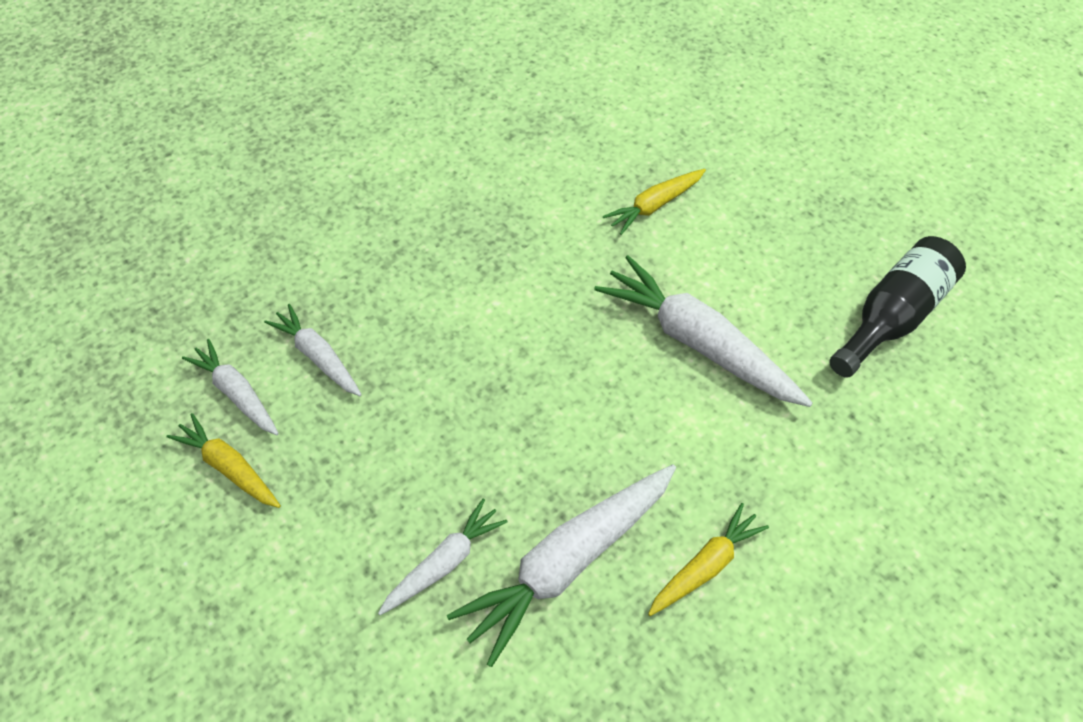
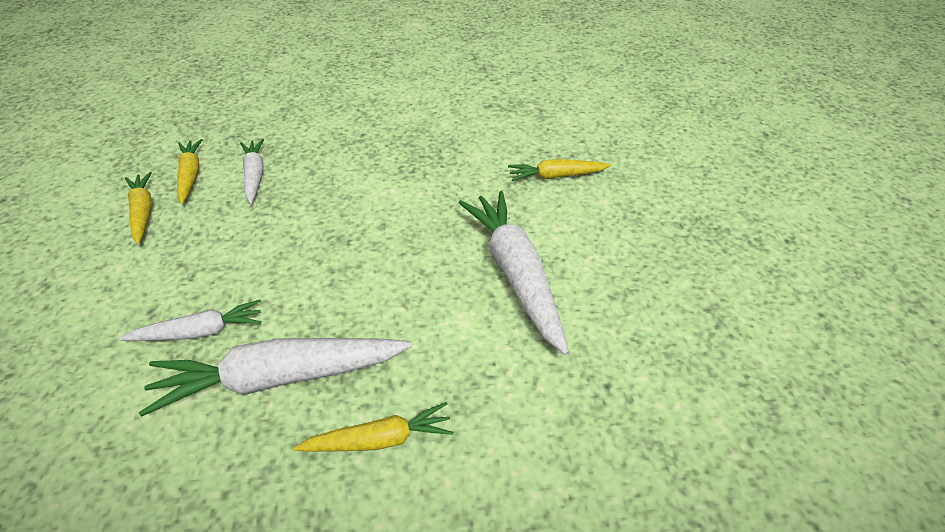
camera: 30 degrees right, 10 degrees down
white carrot [182,339,279,435] -> yellow carrot [177,139,202,204]
black bottle [829,236,966,378] -> none

